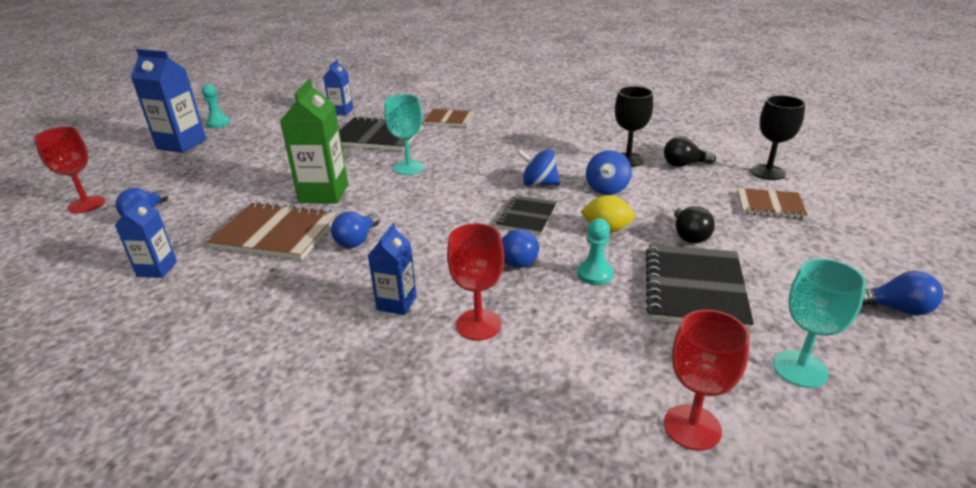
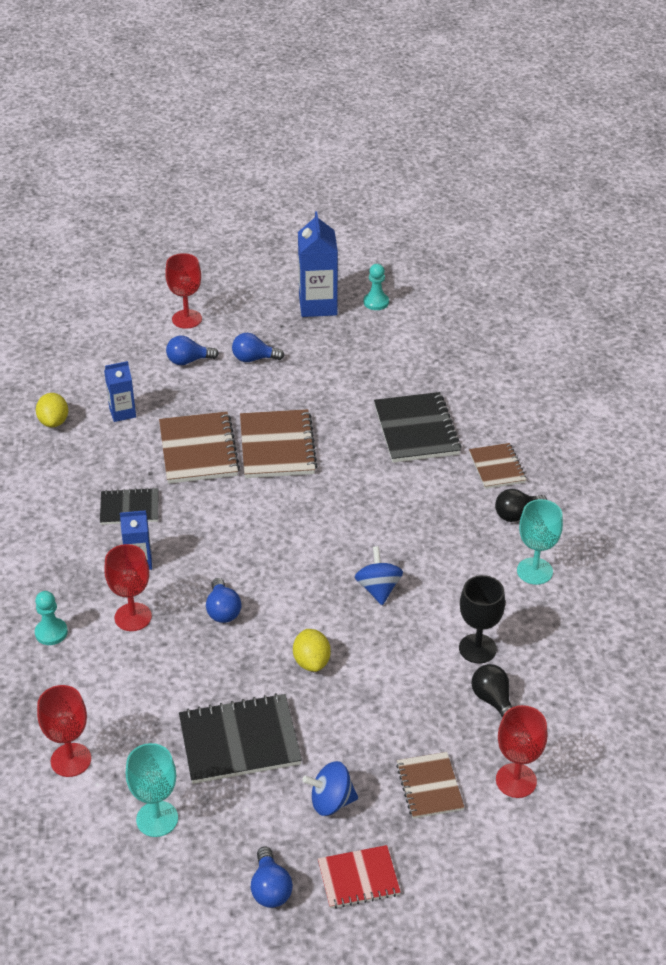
camera: 65 degrees right, 10 degrees up
green carton [280,79,348,204] -> brown notebook [240,409,318,478]
blue carton [323,60,353,116] -> none
blue light bulb [331,212,380,248] -> blue light bulb moved to [232,333,284,362]
turquoise goblet [384,94,424,175] -> turquoise goblet moved to [517,499,563,585]
black notebook [496,195,557,235] -> black notebook moved to [100,487,158,525]
turquoise pawn [577,218,614,285] -> turquoise pawn moved to [35,591,68,645]
blue spinning top [586,150,632,195] -> blue spinning top moved to [302,761,358,816]
black light bulb [674,206,715,243] -> black light bulb moved to [495,489,547,522]
black goblet [751,95,805,180] -> red goblet [496,705,547,798]
none -> yellow lemon [36,393,68,427]
none -> red notebook [318,845,401,909]

